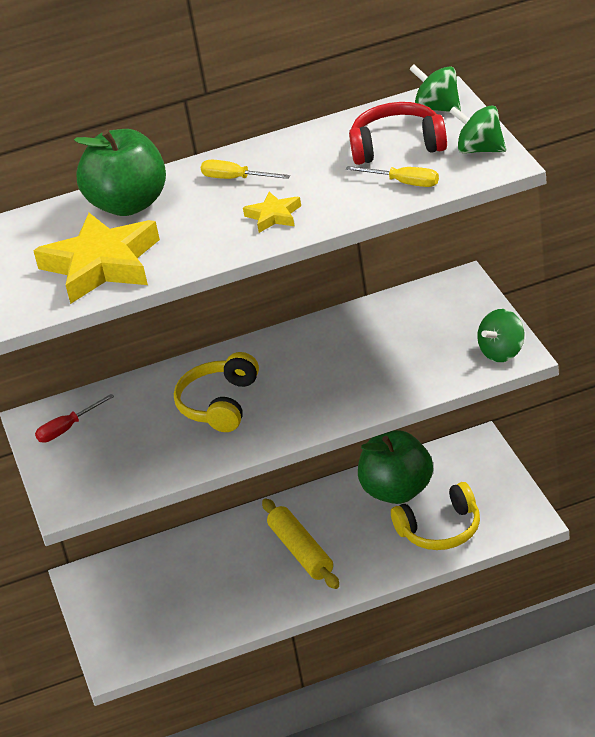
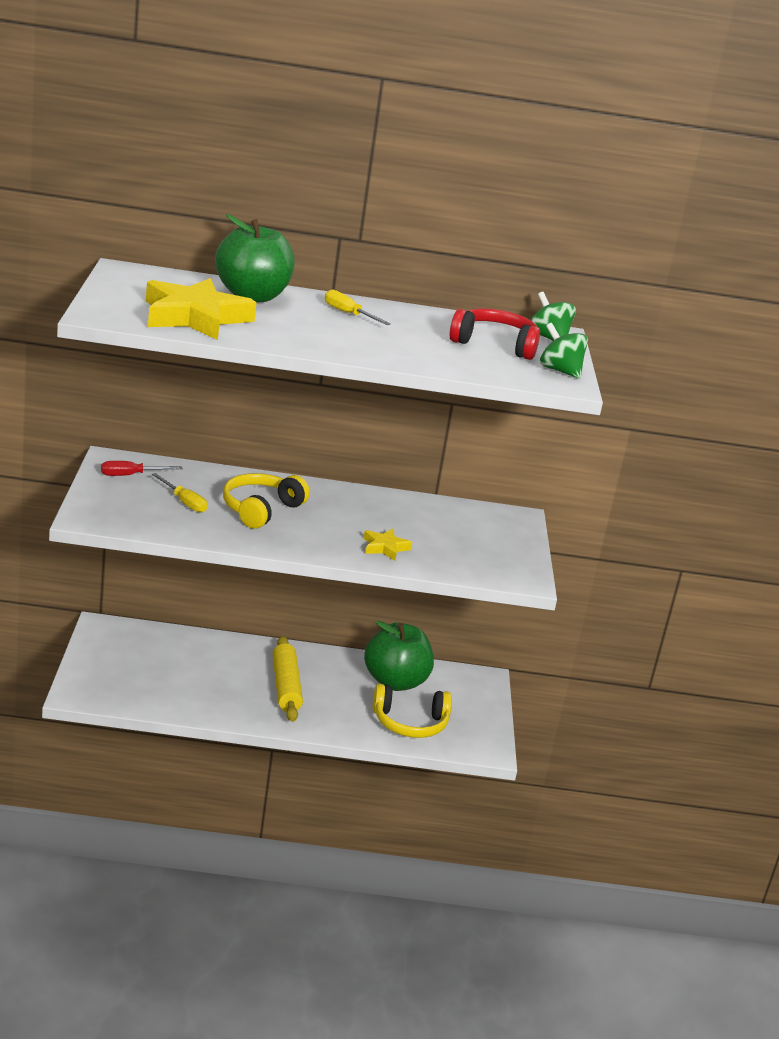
camera: 10 degrees right, 10 degrees down
yellow star [243,192,301,233] -> yellow star moved to [364,529,412,561]
yellow screwdriver [346,166,439,187] -> yellow screwdriver moved to [151,473,208,513]
green spinning top [477,309,525,362] -> none

